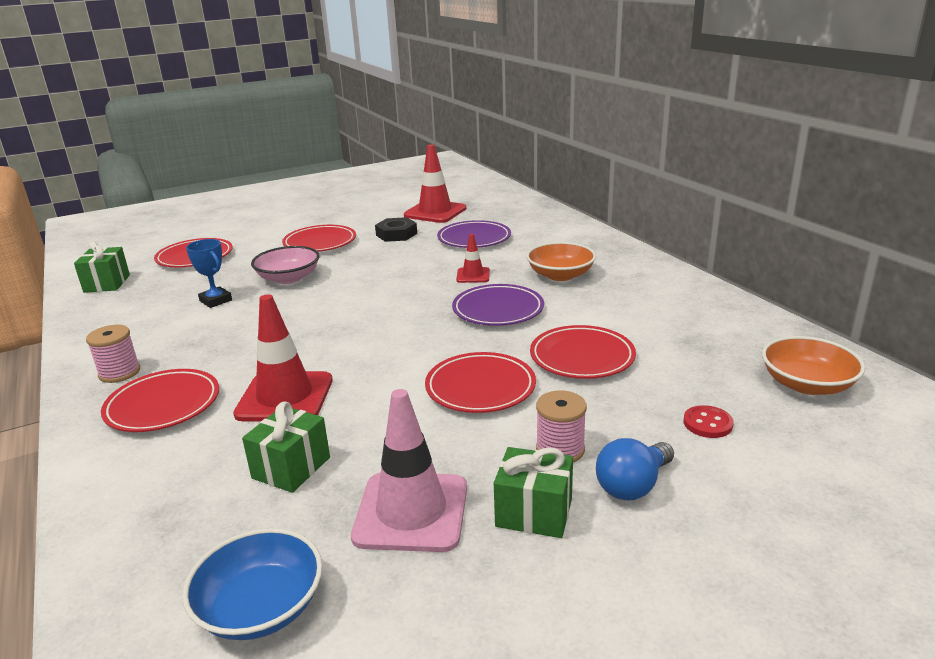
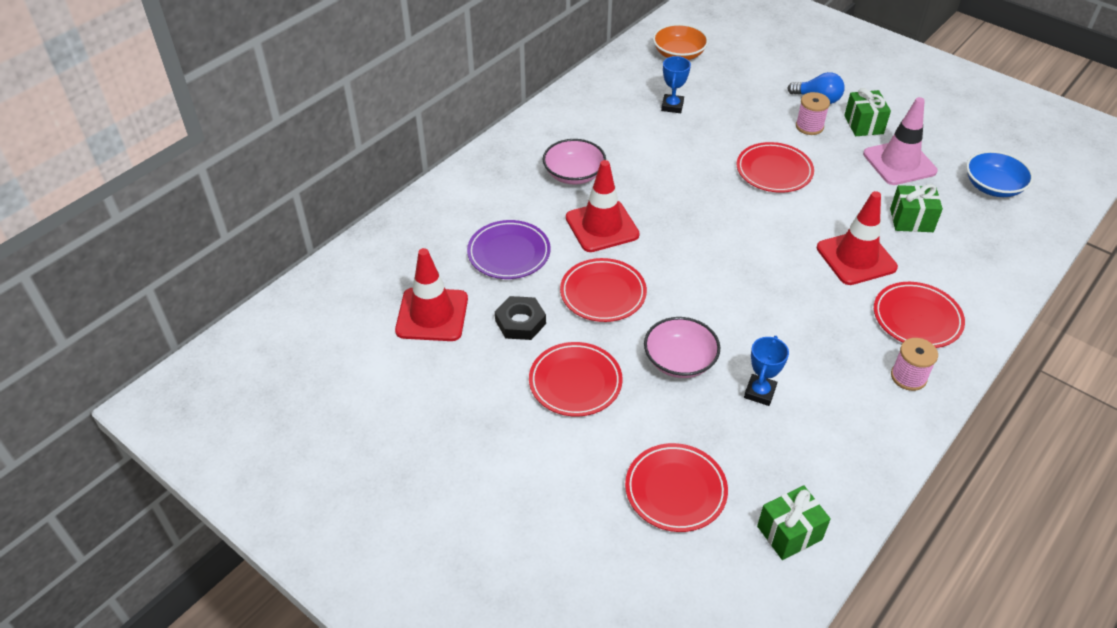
camera: 115 degrees left, 20 degrees up
purple plate [452,284,544,326] -> none
red traffic cone [456,234,490,283] -> red traffic cone [566,160,640,252], size x1.91
orange bowl [526,242,596,281] -> pink bowl [543,139,606,185]
red plate [530,325,636,379] -> red plate moved to [560,258,647,322]
red button [683,405,734,438] -> none
none -> blue trophy [661,56,691,113]

